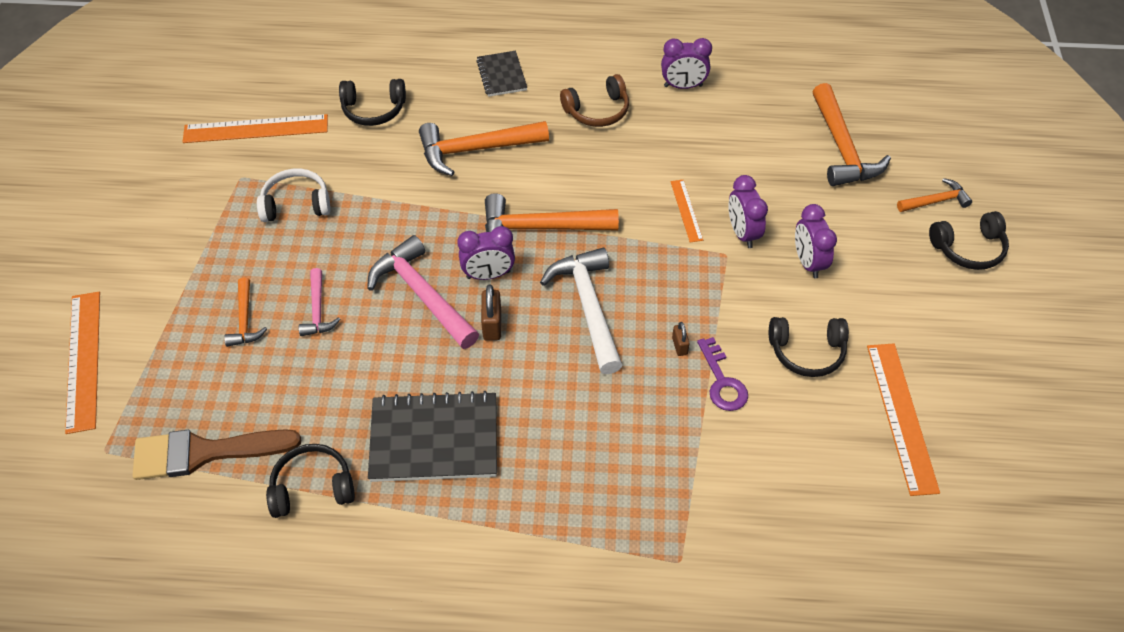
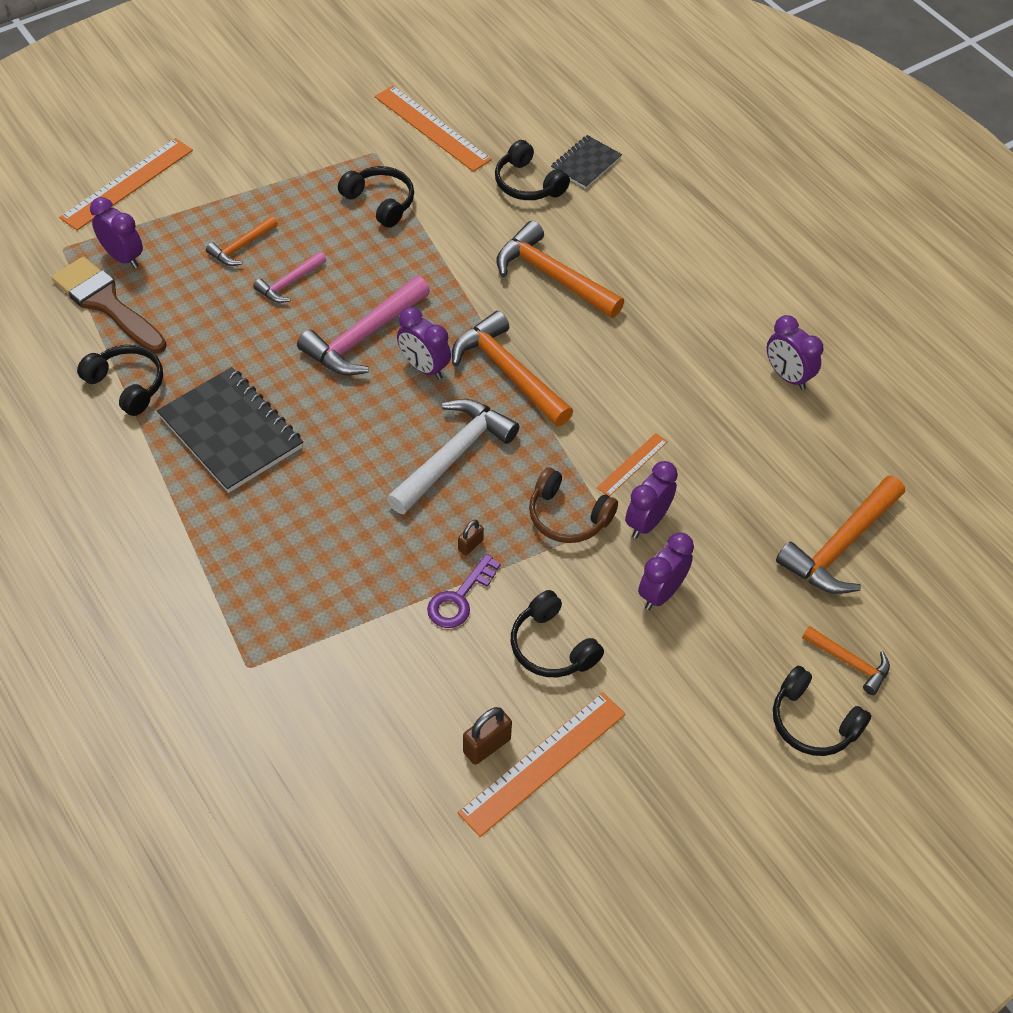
camera: 50 degrees right, 0 degrees up
white headphones [257,168,331,222] -> black headphones [338,166,414,228]
pink hammer [367,235,479,349] -> pink hammer turned 150 degrees counterclockwise [297,276,430,375]
black notebook [476,51,527,97] -> black notebook moved to [551,135,622,189]
brown padlock [481,284,501,341] -> brown padlock moved to [463,707,512,765]
brown headphones [560,74,629,127] -> brown headphones moved to [529,467,618,543]
none -> purple clock [90,197,143,268]

